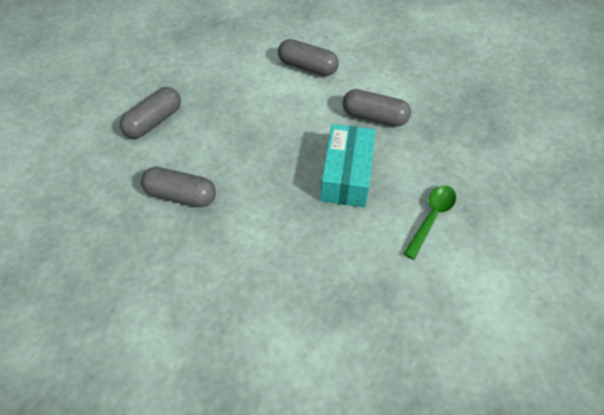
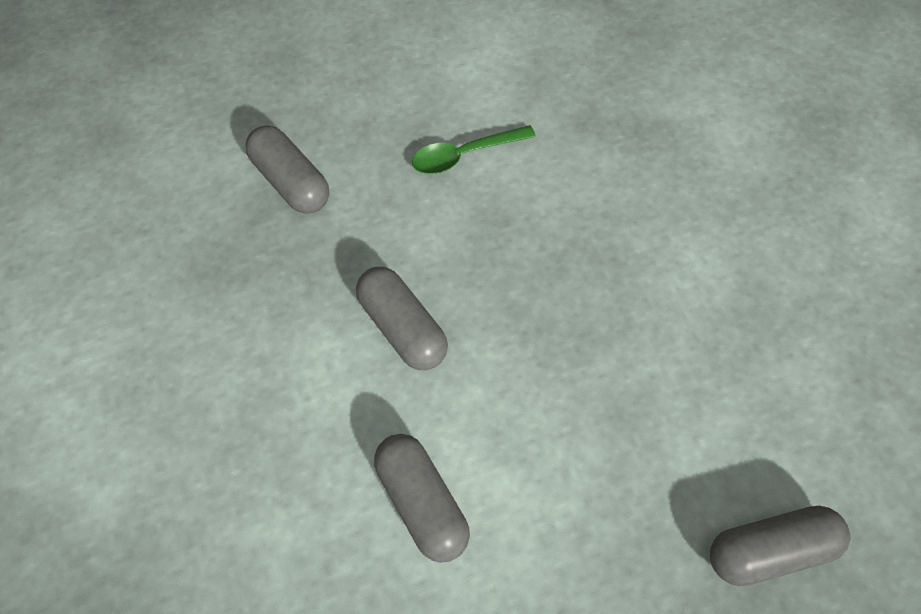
camera: 145 degrees left, 5 degrees up
grey capsule [141,167,216,207] -> grey capsule moved to [245,125,329,214]
turquoise box [321,124,376,207] -> none

